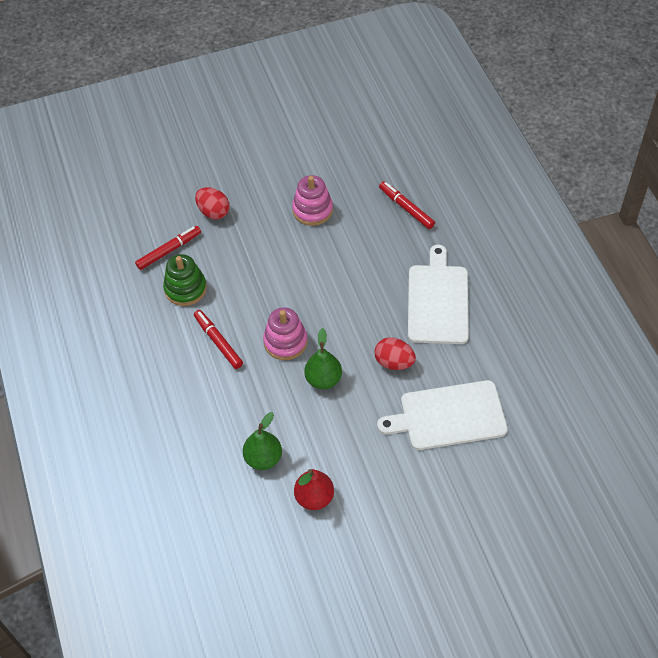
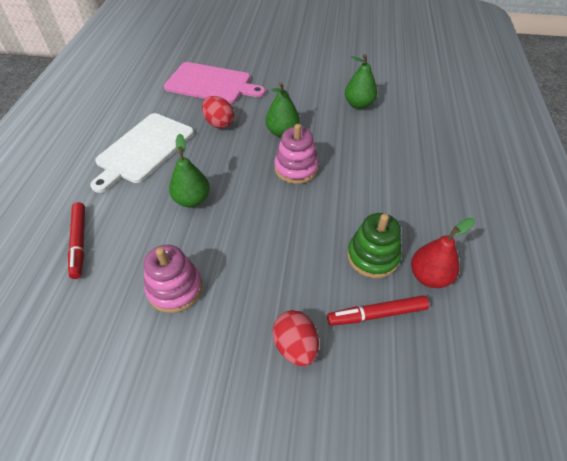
camera: 155 degrees left, 5 degrees down
red marker [194,310,243,369] -> none
red pear [294,469,334,510] -> red pear moved to [411,218,475,288]
white cutting board [377,380,508,450] -> pink cutting board [164,62,266,104]
none -> green pear [169,134,210,208]

